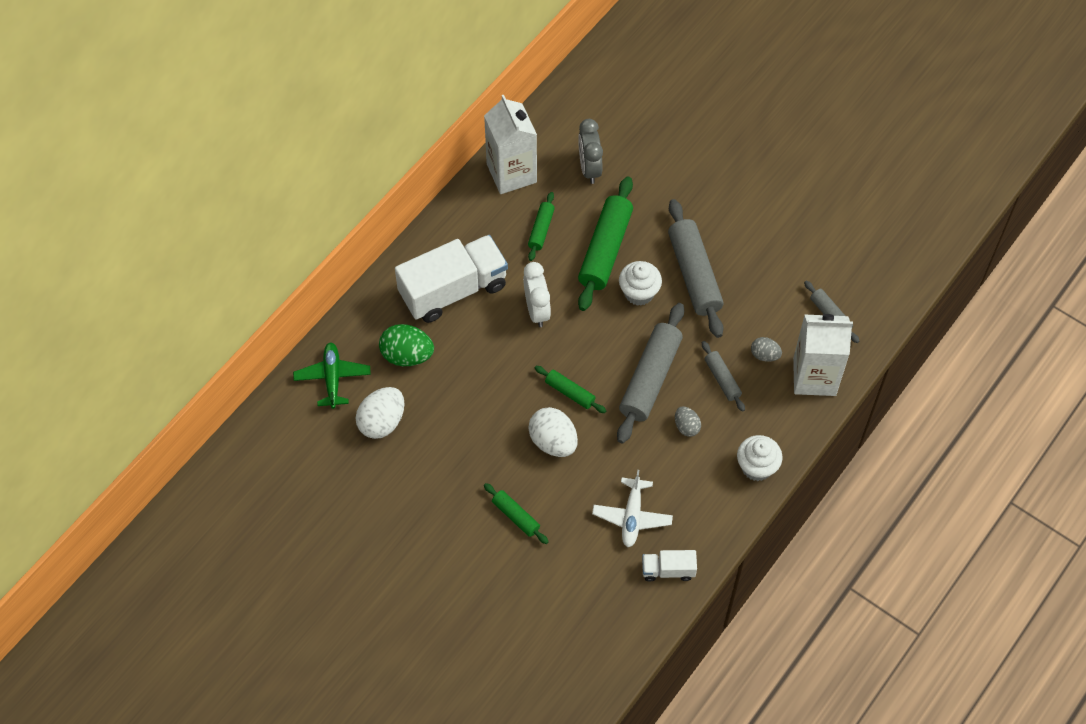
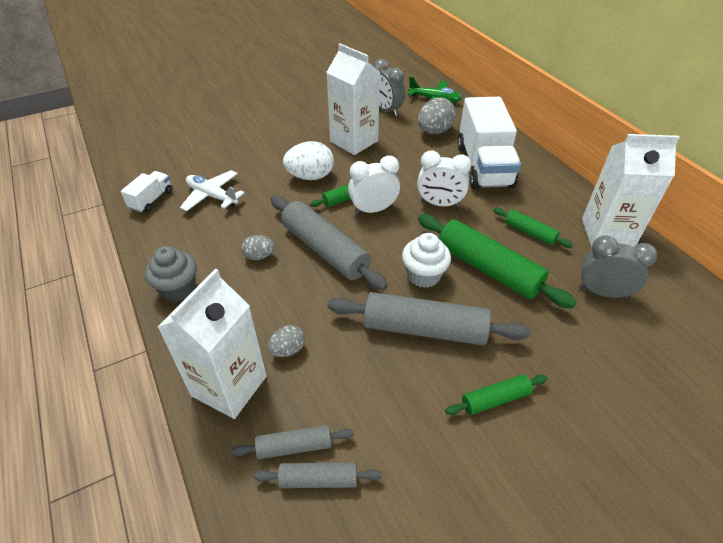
camera: 115 degrees right, 15 degrees down
white egg [356,387,405,439] -> grey clock [374,59,405,116]
green egg [379,324,434,366] -> grey egg [418,97,456,134]
green rolling pin [484,483,549,544] -> green rolling pin moved to [445,375,548,415]
grey rolling pin [702,341,745,412] -> grey rolling pin moved to [254,463,382,488]
white cupcake [737,435,783,481] -> grey cupcake [145,246,197,302]
none -> white carton [326,43,380,155]
none -> white clock [348,156,400,214]

